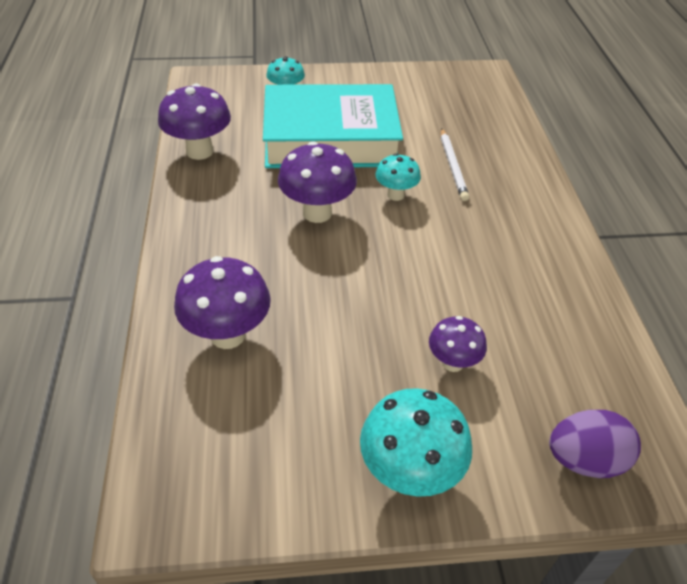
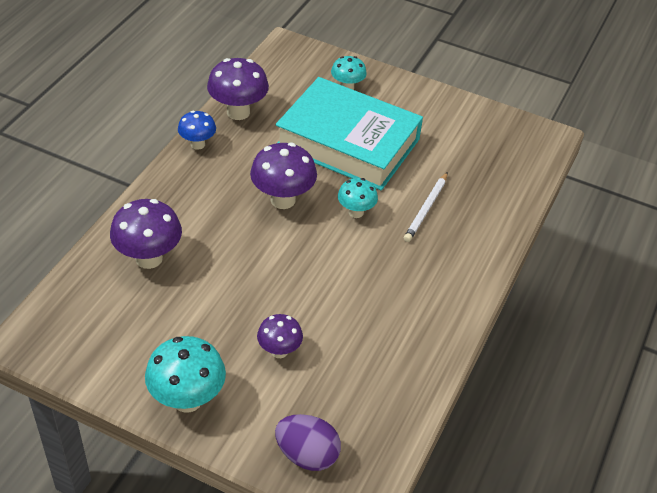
camera: 30 degrees right, 0 degrees up
none -> blue mushroom [178,111,216,150]

